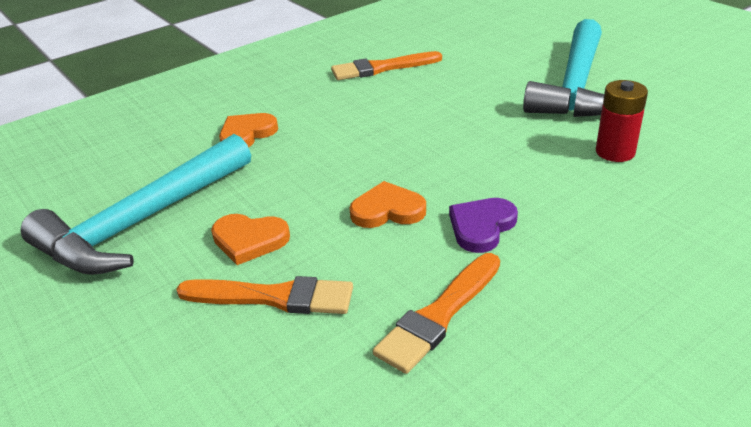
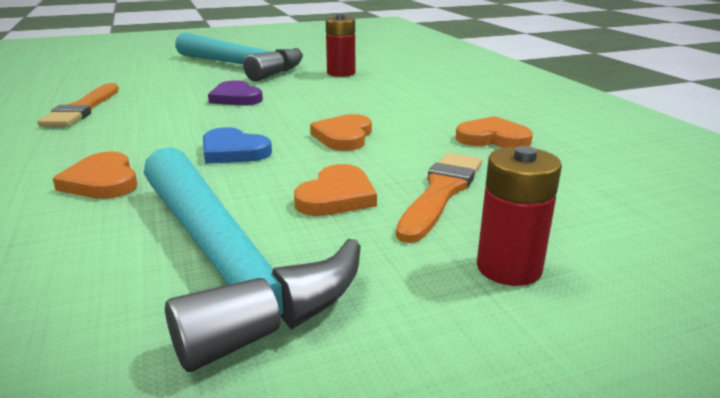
camera: 75 degrees left, 10 degrees down
orange brush [373,253,500,374] -> orange heart [456,116,533,148]
purple heart [449,198,518,253] -> purple heart moved to [208,80,263,106]
none -> blue heart [203,127,272,164]
none -> red battery [477,146,562,286]

